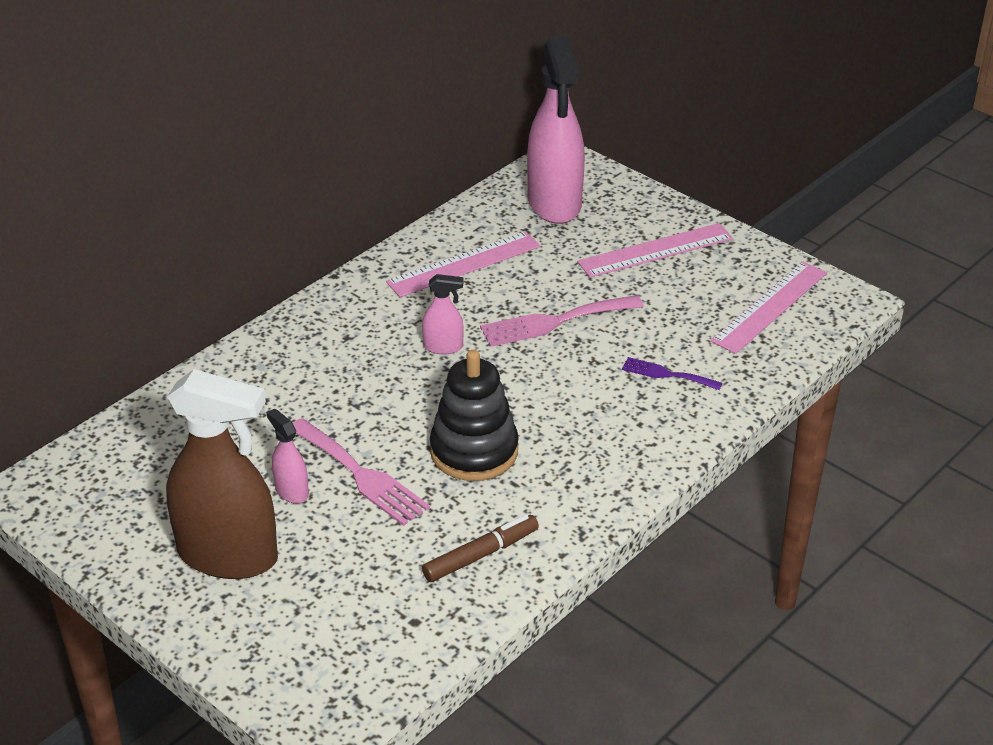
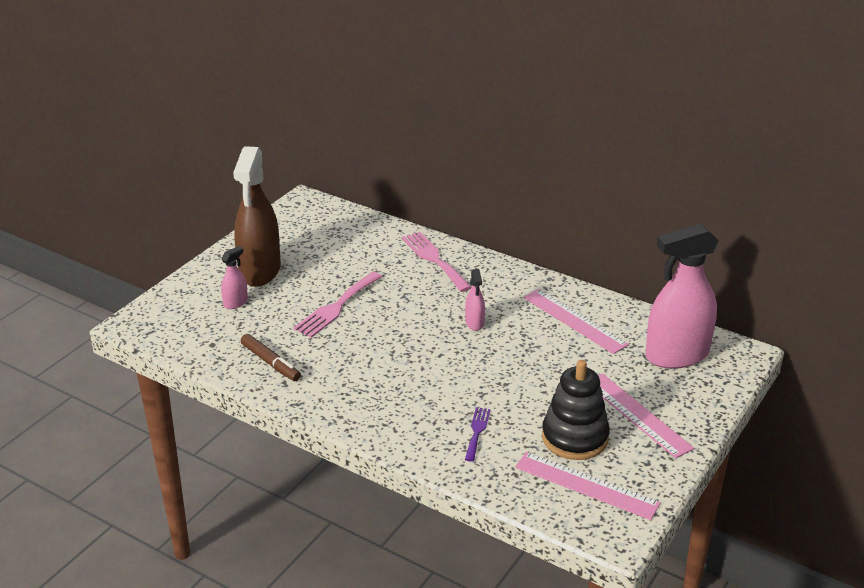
camera: 80 degrees right, 5 degrees down
pink spray bottle [267,409,309,504] -> pink spray bottle moved to [221,246,248,309]
black stacking toy [430,350,519,481] -> black stacking toy moved to [542,360,610,460]
pink fork [480,295,644,347] -> pink fork moved to [402,232,472,292]

